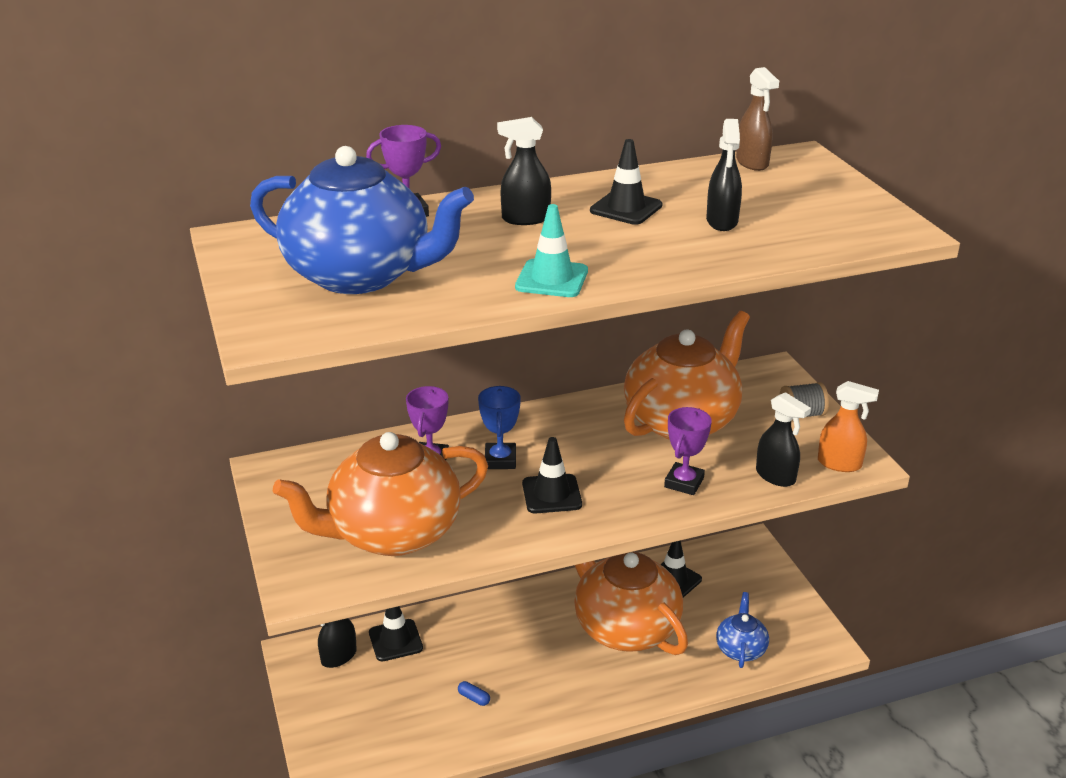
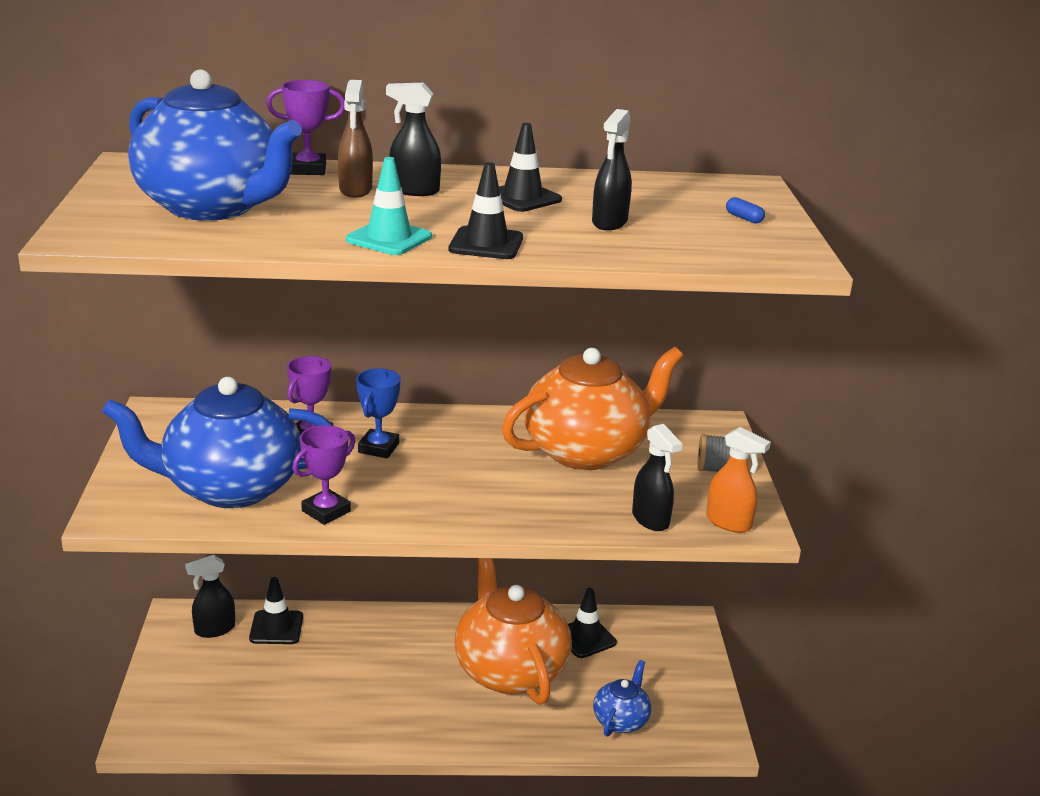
camera: 15 degrees right, 5 degrees down
orange teapot [273,432,488,556] -> blue teapot [102,377,334,508]
blue capsule [458,681,490,706] -> blue capsule moved to [726,197,765,224]
black traffic cone [522,437,582,513] -> black traffic cone moved to [449,162,523,259]
purple trophy [664,407,712,495] -> purple trophy moved to [293,425,355,525]
brown spray bottle [736,67,779,171] -> brown spray bottle moved to [338,80,373,198]

